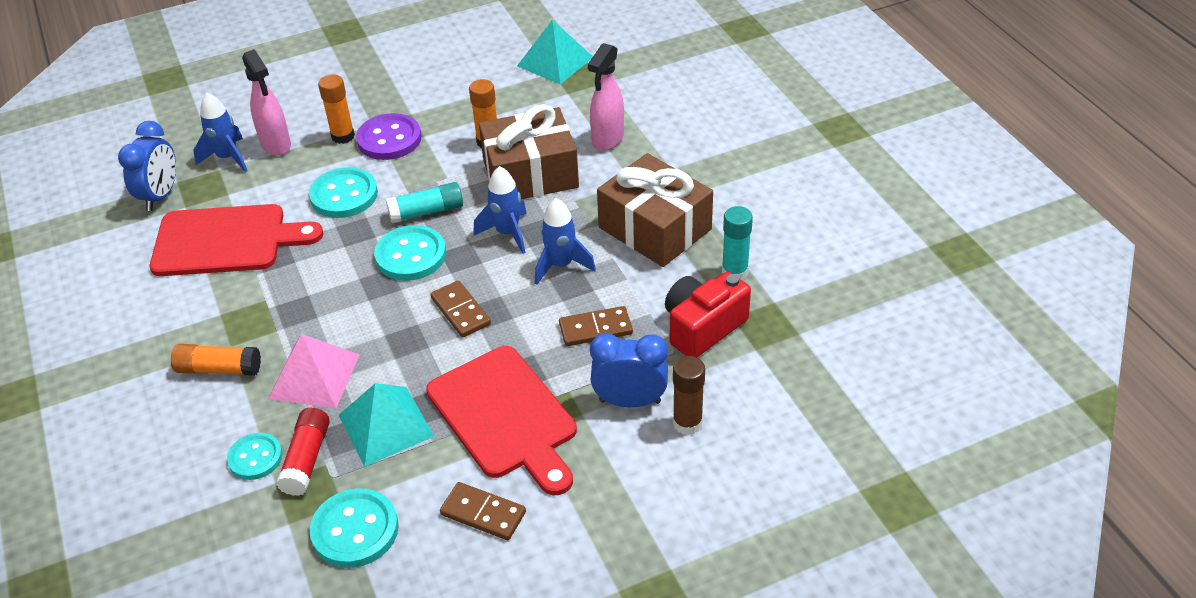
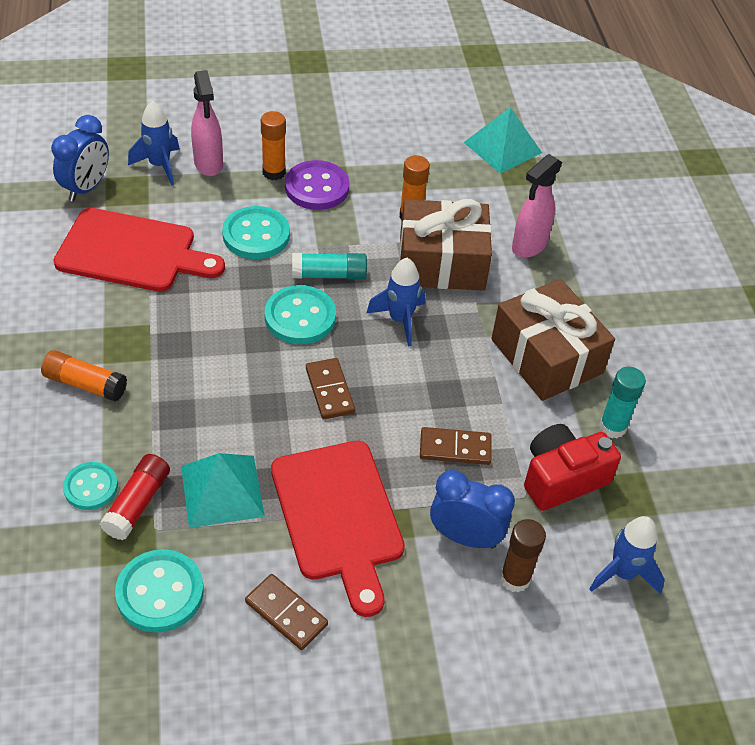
camera: 10 degrees right, 5 degrees up
pink pyramid [268,334,360,408] -> none
blue rocket [535,198,596,285] -> blue rocket moved to [589,516,665,594]

